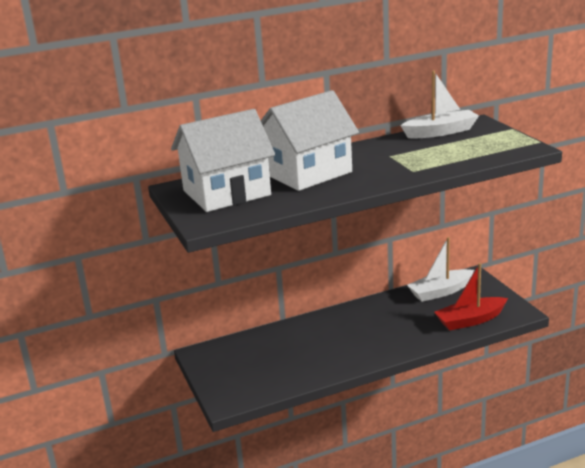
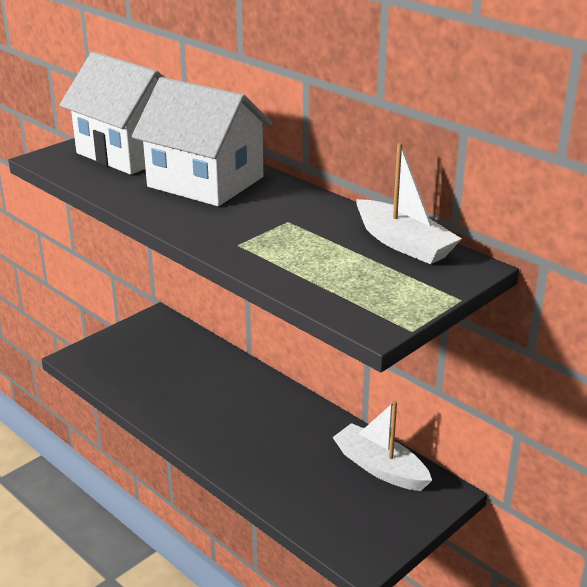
camera: 65 degrees right, 5 degrees up
red boat [434,263,508,331] -> none

